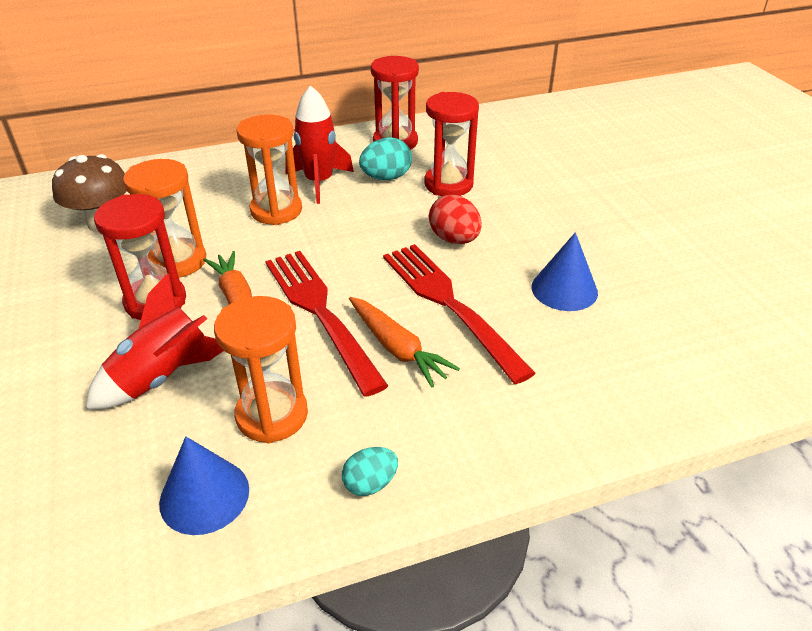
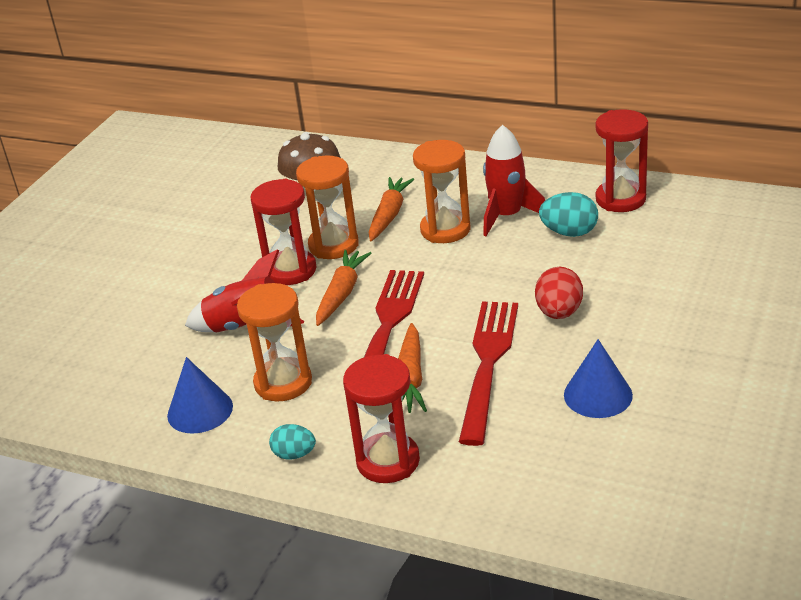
camera: 45 degrees right, 5 degrees down
red hourglass [425,92,479,196] -> red hourglass moved to [343,354,420,483]
none -> orange carrot [369,177,414,241]

